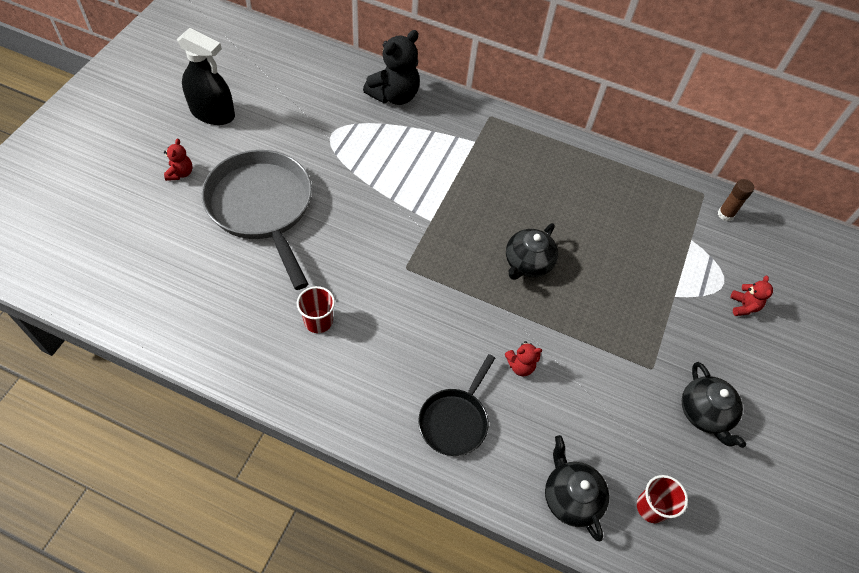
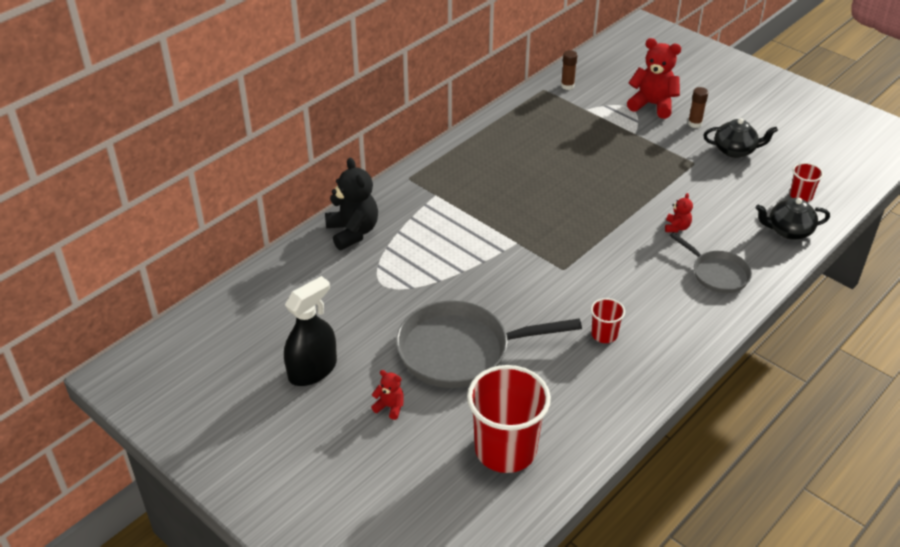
camera: 65 degrees left, 15 degrees down
black pan [418,354,495,456] -> grey pan [669,232,752,293]
black teapot [506,223,558,280] -> none
red teddy bear [730,276,773,316] -> red teddy bear [627,38,681,119], size x2.03
none -> red cup [467,365,551,473]
none -> brown glue stick [688,87,708,128]

